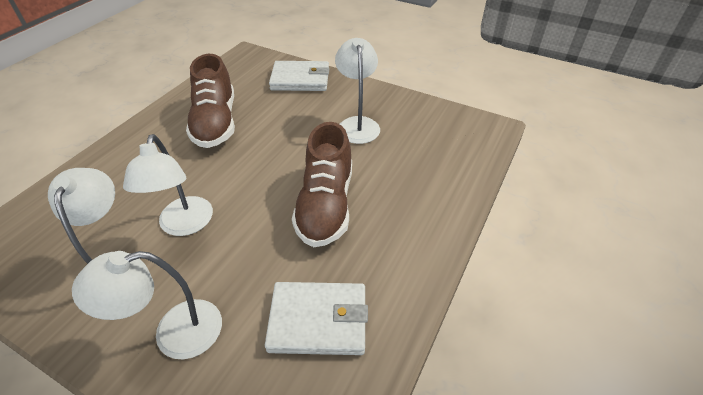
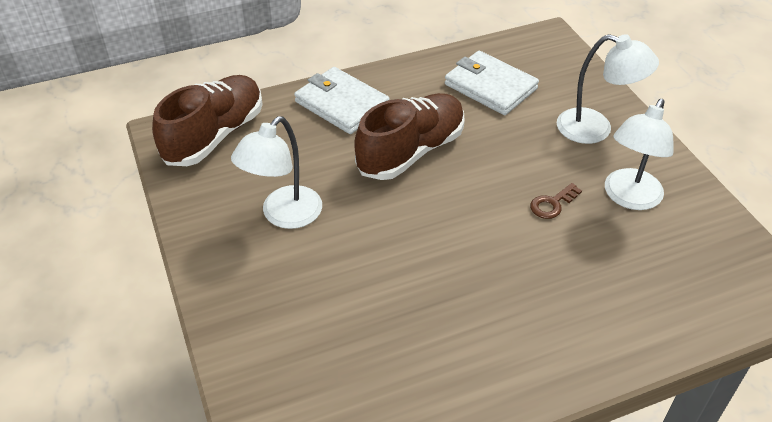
camera: 140 degrees left, 0 degrees up
white lamp [123,134,213,236] -> brown key [530,183,582,219]
brown shoe [186,54,235,148] -> brown shoe moved to [152,75,263,166]
white wallet [269,61,329,91] -> white wallet moved to [294,67,390,134]

